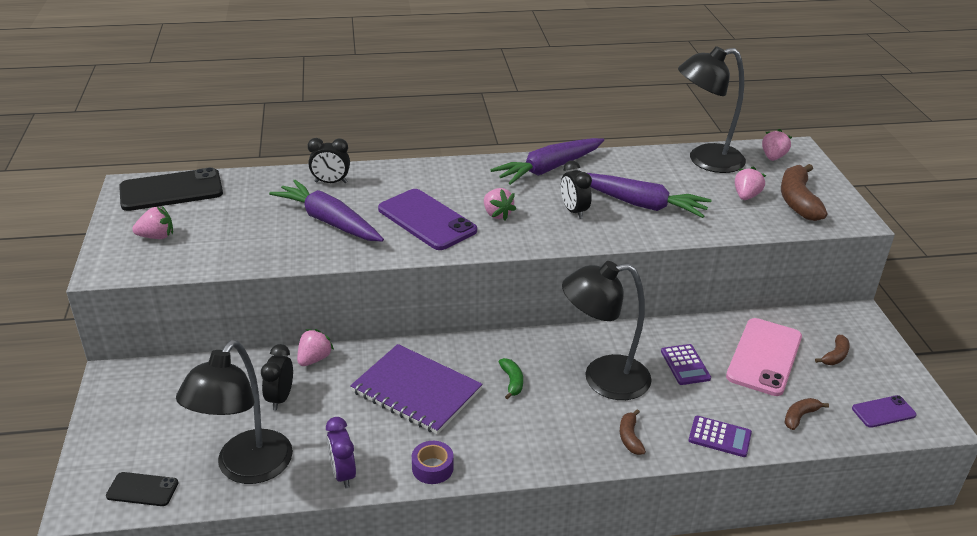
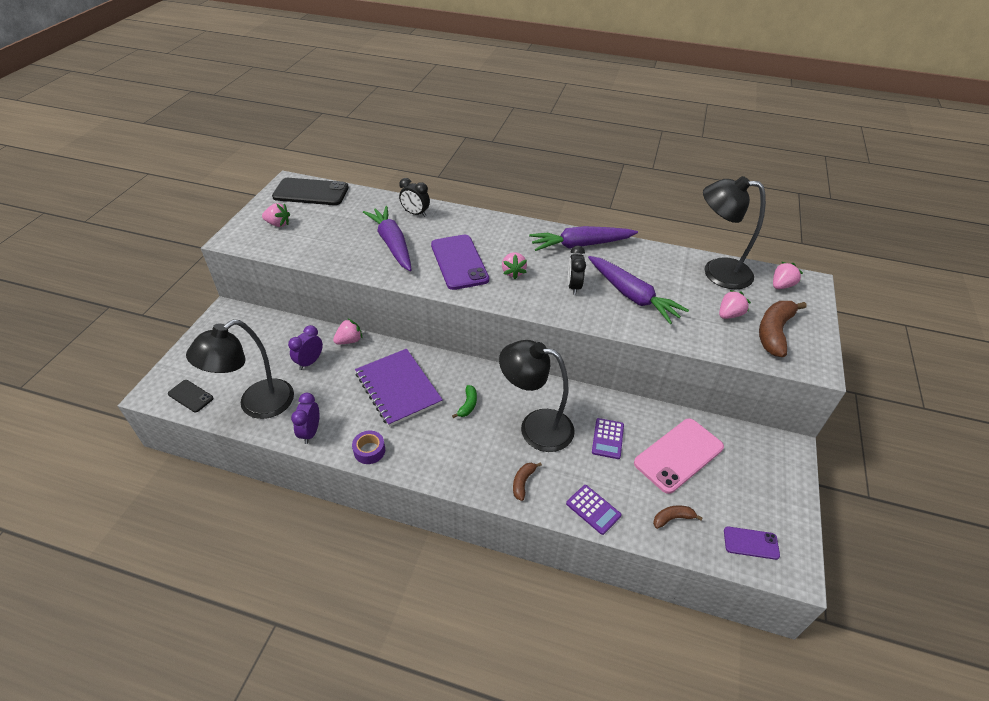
camera: 25 degrees right, 10 degrees up
black clock [261,344,293,410] -> purple clock [288,325,323,370]
brown banana [815,335,850,365] -> none

